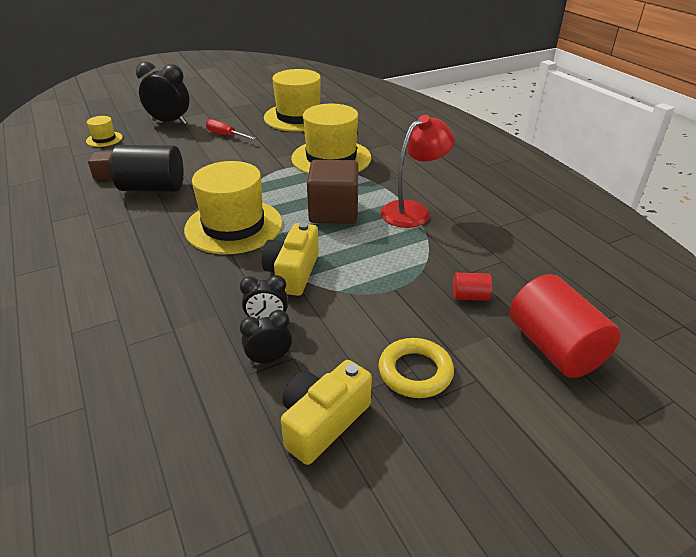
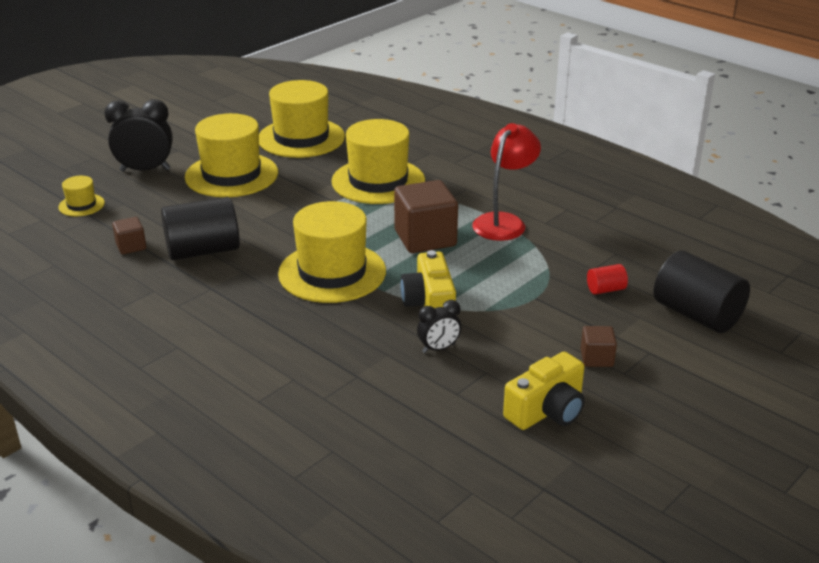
camera: 20 degrees left, 5 degrees down
red screwdriver [206,119,256,140] -> yellow hat [185,113,278,197]
black clock [240,310,292,365] -> none
yellow camera [281,360,372,465] -> yellow camera turned 150 degrees counterclockwise [503,352,585,430]
yellow ring [379,338,454,398] -> brown cube [580,326,617,367]
red cylinder [510,274,621,378] -> black cylinder [654,251,750,333]

